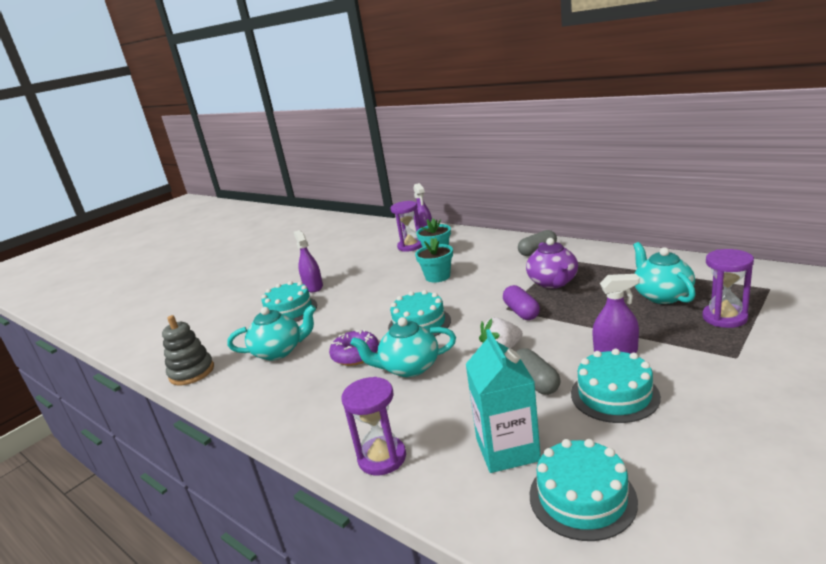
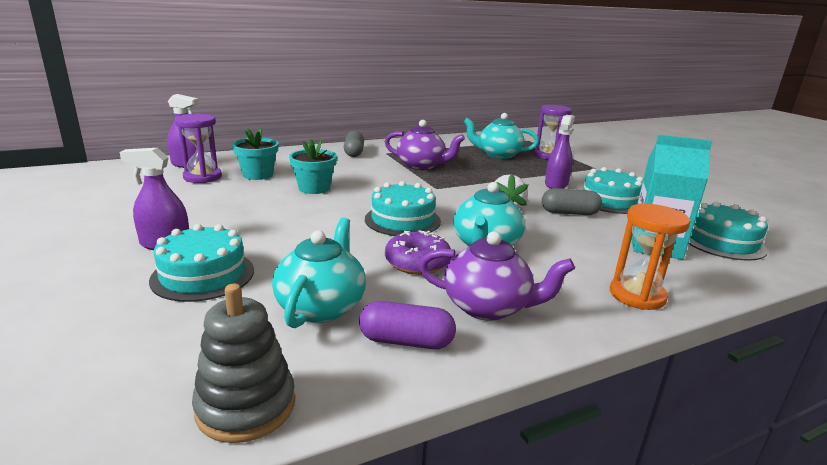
camera: 70 degrees left, 0 degrees up
purple hourglass [341,377,406,475] -> orange hourglass [610,204,690,310]
purple capsule [503,285,540,320] -> purple capsule moved to [359,301,456,349]
none -> purple teapot [419,231,575,321]

